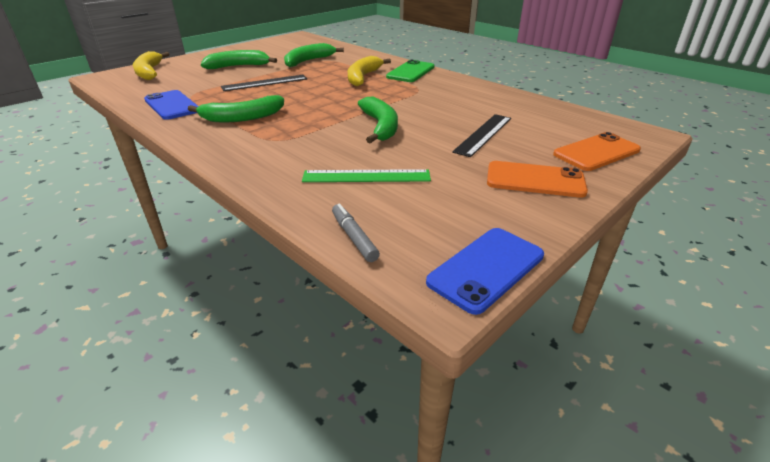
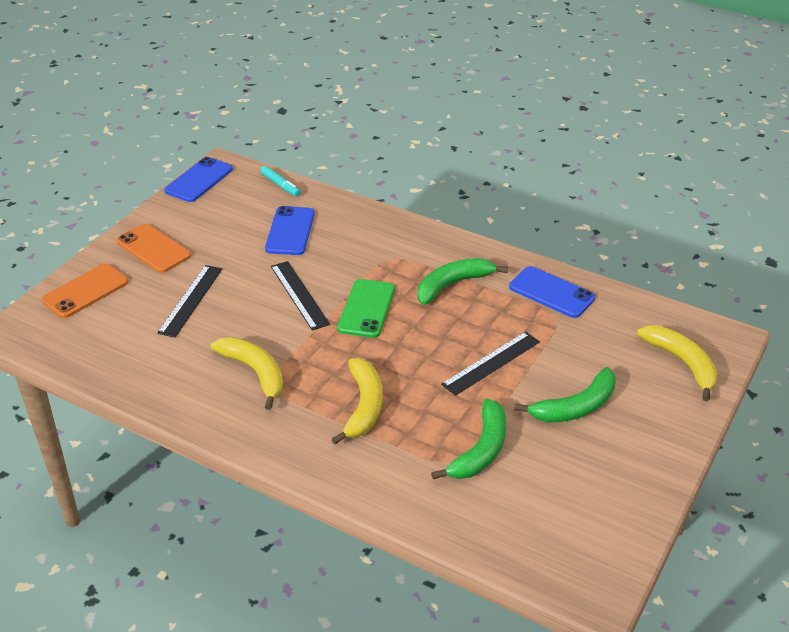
camera: 165 degrees right, 5 degrees up
green ruler [302,169,431,182] -> blue phone [265,206,315,255]
grey marker [332,203,380,262] -> turquoise marker [260,166,301,197]
green banana [358,96,398,143] -> black ruler [271,261,330,331]
green phone [386,60,434,82] -> green phone moved to [337,279,395,338]
orange phone [487,161,588,198] -> orange phone turned 45 degrees clockwise [116,224,191,273]
none -> yellow banana [211,337,283,410]

